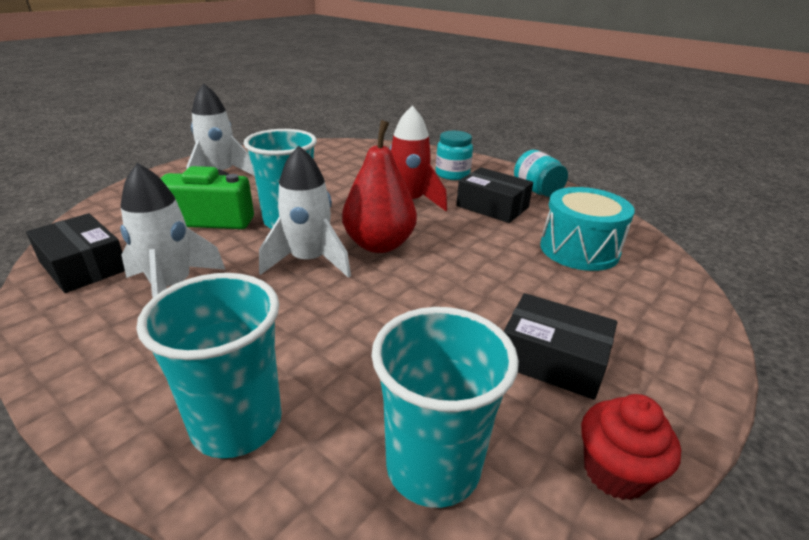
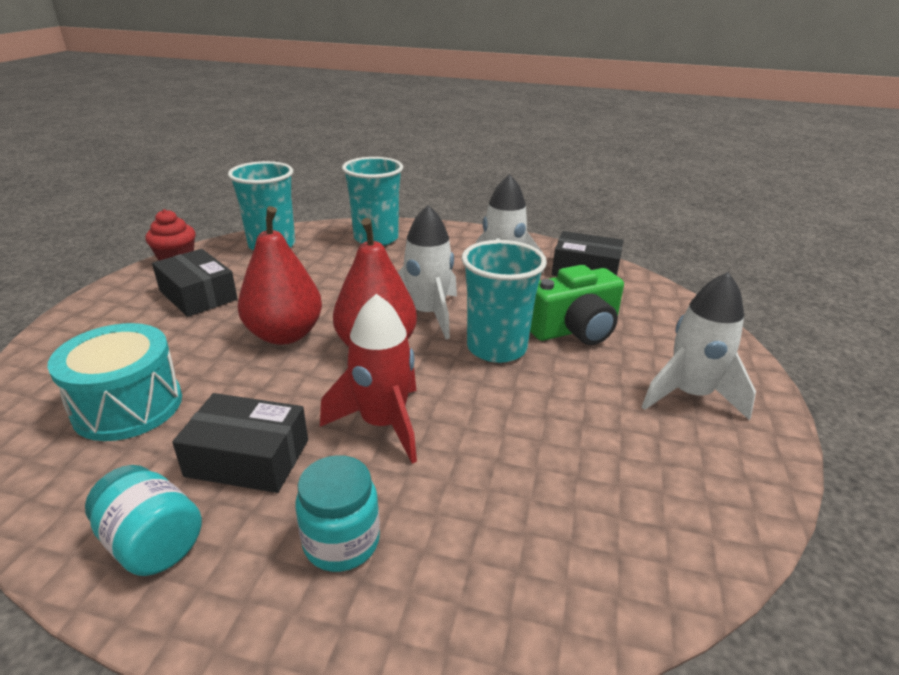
camera: 155 degrees right, 0 degrees up
black box [504,293,617,400] -> black box turned 45 degrees clockwise [152,249,238,317]
none -> red pear [238,206,322,345]

